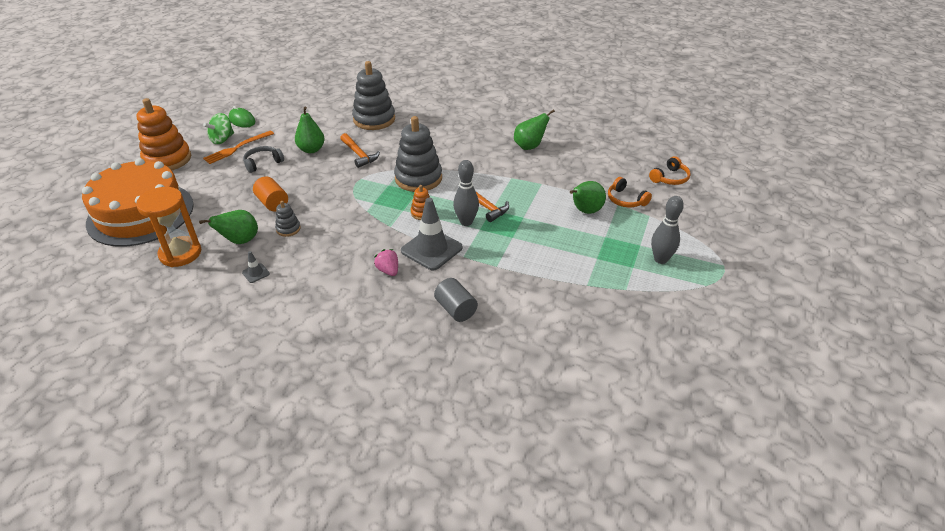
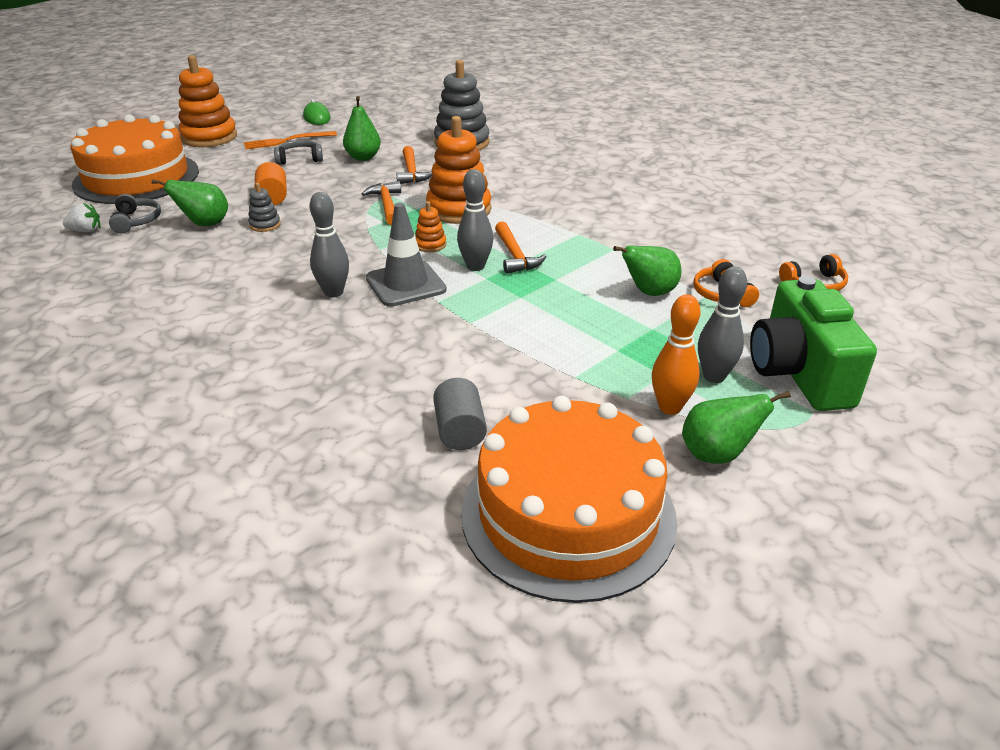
camera: 25 degrees right, 5 degrees down
orange hourglass [136,187,201,267] -> grey headphones [109,194,161,233]
green spinning top [203,113,234,144] -> none
grey traffic cone [242,251,270,283] -> none
pink strawberry [374,249,398,276] -> grey bowling pin [310,192,349,298]
grey stacking toy [394,116,442,192] -> orange stacking toy [426,116,492,224]
grey cylinder [434,278,478,322] -> grey cylinder moved to [433,378,487,450]
green pear [514,109,555,150] -> green pear moved to [682,391,791,464]
none -> white strawberry [63,203,100,233]
none -> orange hammer [362,181,401,225]
none -> orange cake [461,396,677,603]
none -> orange bowling pin [652,294,701,415]
none -> green camera [750,276,877,411]

